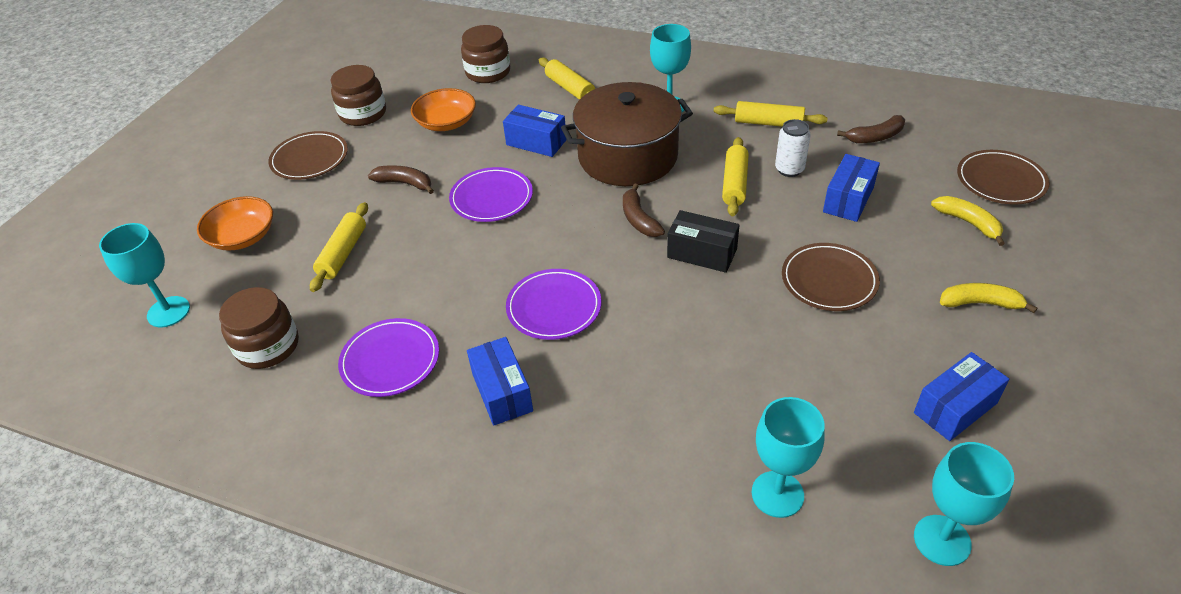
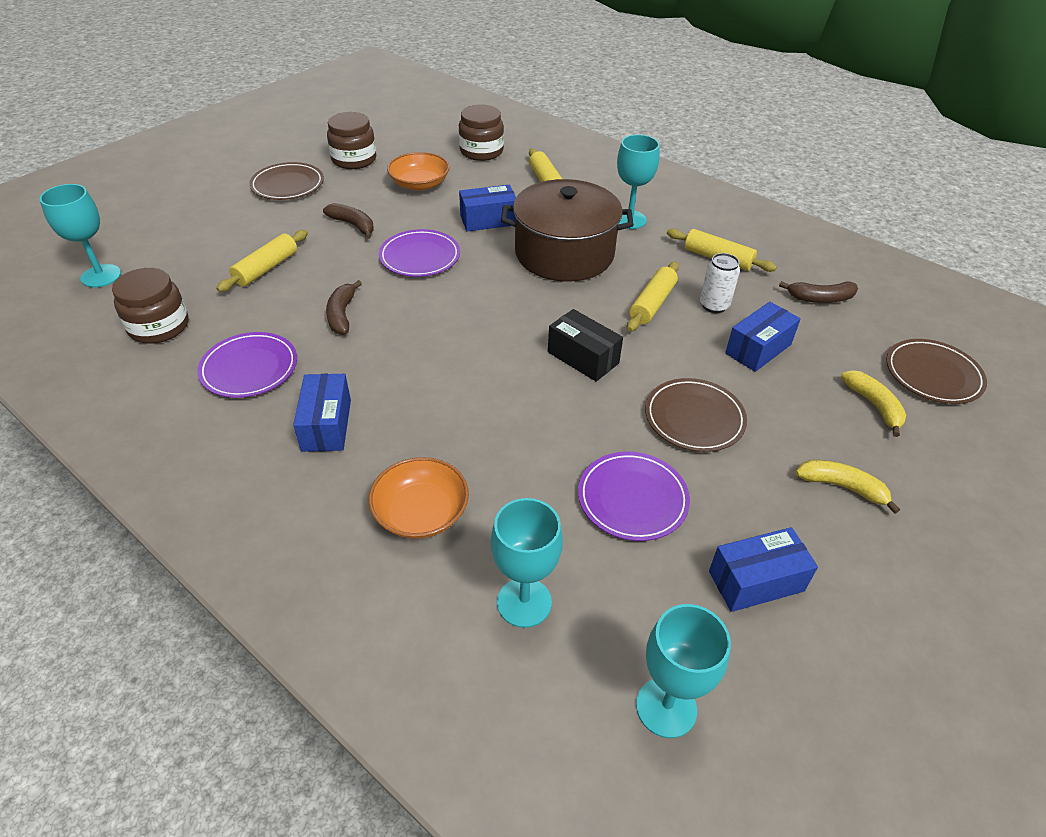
camera: 15 degrees right, 0 degrees up
orange bowl [197,196,273,251] -> orange bowl moved to [368,457,469,539]
blue box [503,105,567,157] -> blue box turned 60 degrees counterclockwise [459,185,516,232]
purple plate [506,269,601,340] -> purple plate moved to [578,451,690,541]
brown banana [623,184,665,237] -> brown banana moved to [326,280,362,335]

